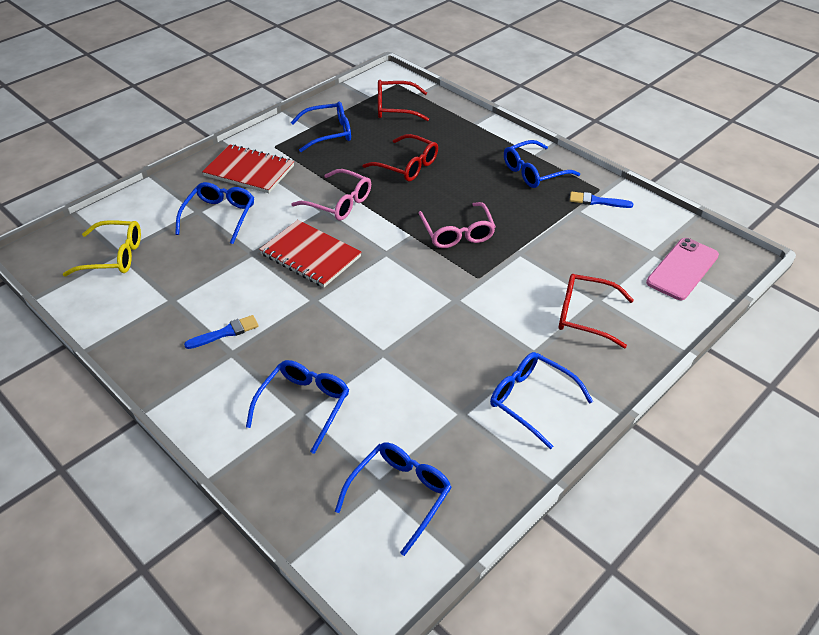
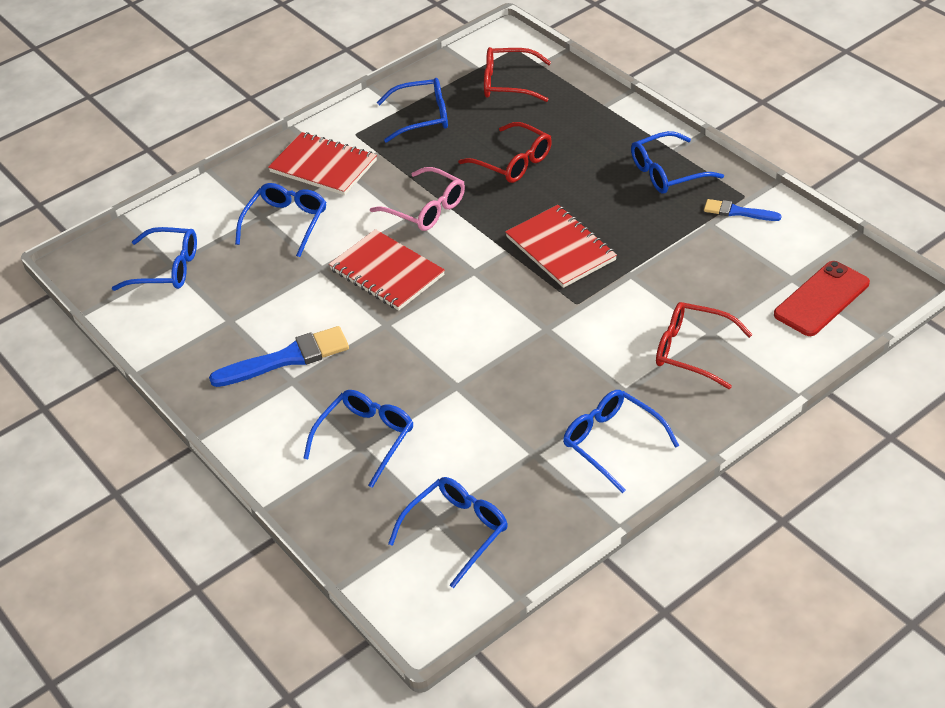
camera: 10 degrees right, 0 degrees up
yellow glasses [62,220,141,277] -> blue glasses [112,227,197,291]
blue brush [184,315,259,349] -> blue brush [209,326,349,387], size x1.72
pink glasses [418,202,496,248] -> red notebook [505,205,617,288]
pink phone [646,238,719,300] -> red phone [774,261,870,336]

